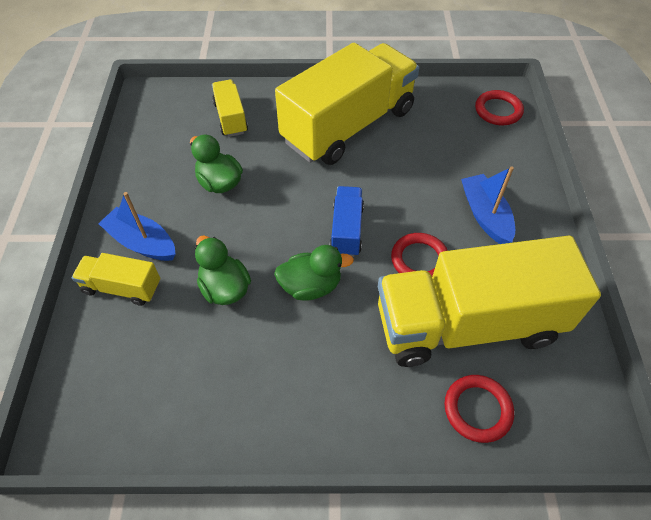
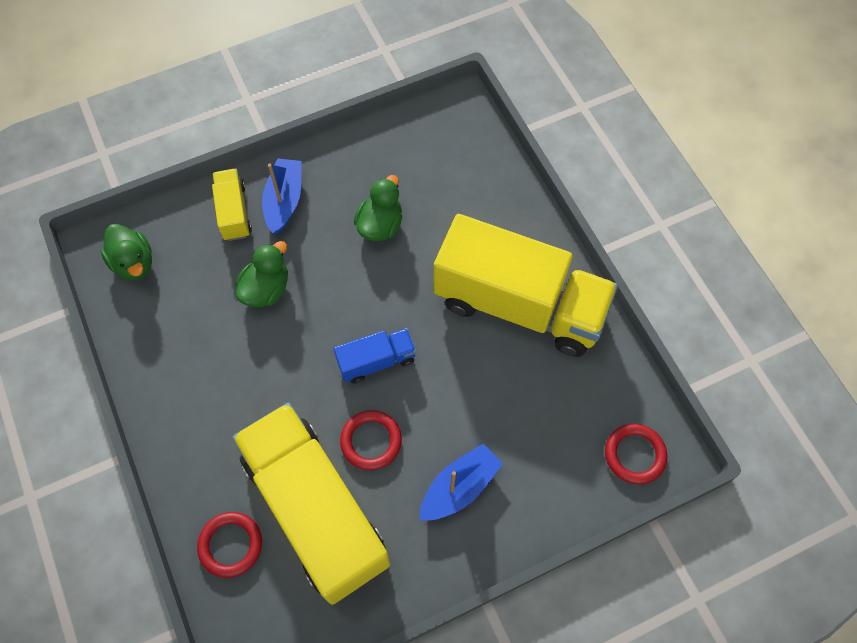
camera: 65 degrees right, 10 degrees up
yellow truck [212,80,248,137] -> none
green duck [274,245,354,301] -> green duck moved to [101,224,152,280]

